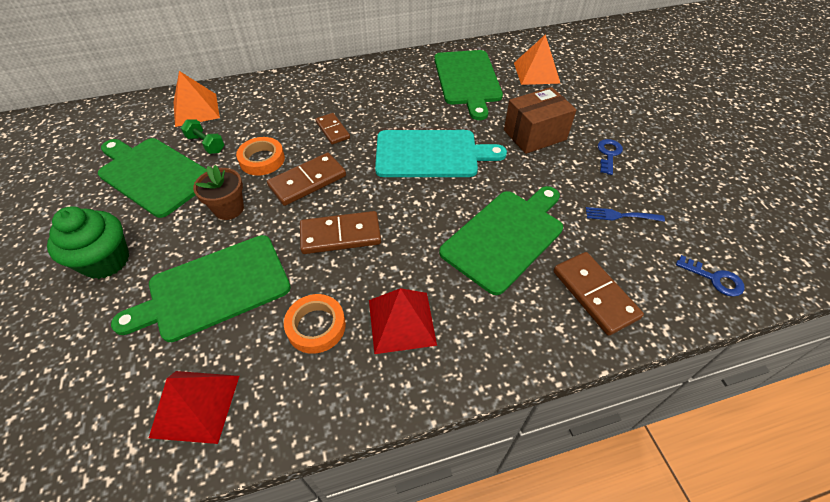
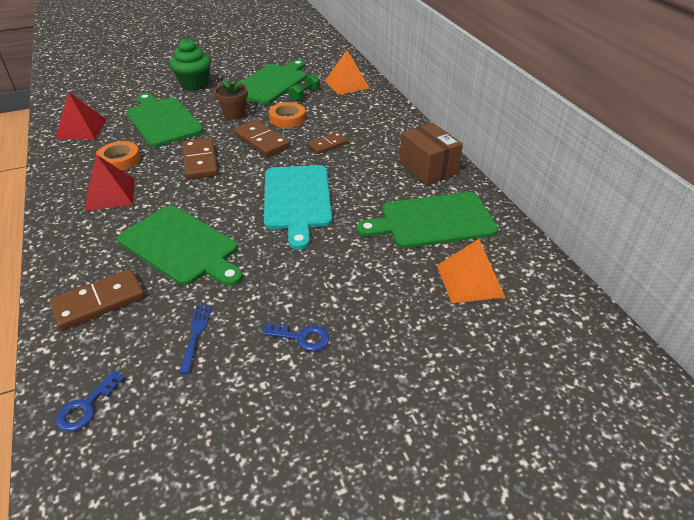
camera: 85 degrees right, 10 degrees down
brown box [504,87,577,154] -> brown box moved to [399,123,463,185]

